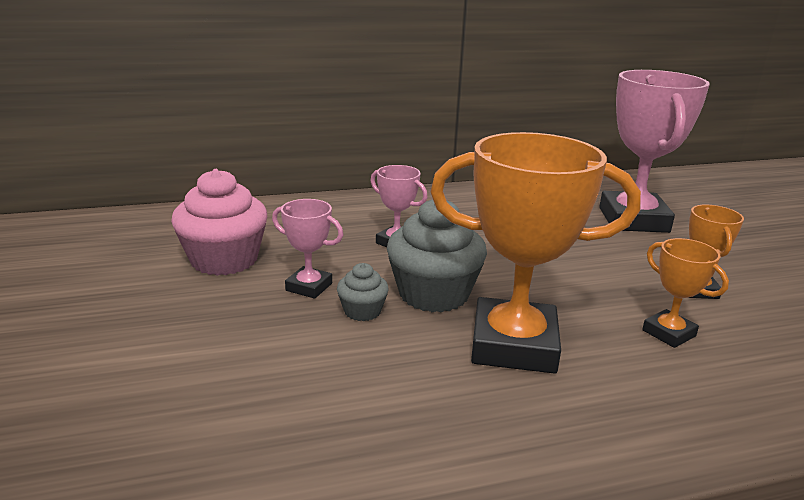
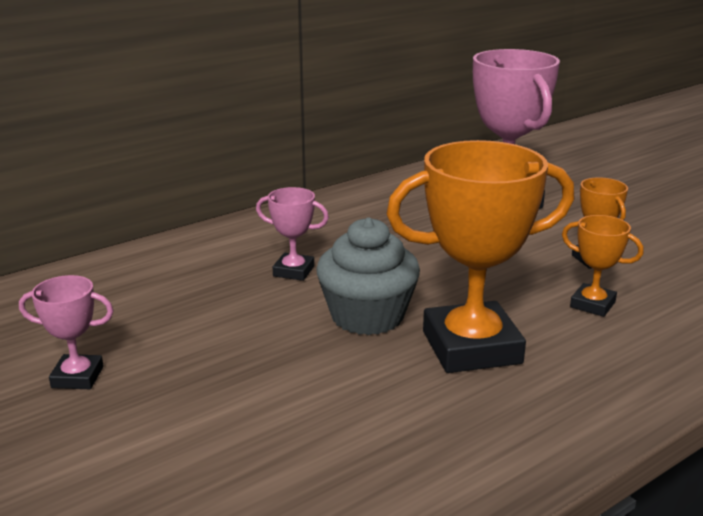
camera: 20 degrees left, 0 degrees up
pink cupcake [171,169,267,276] -> none
pink trophy [272,199,343,299] -> pink trophy moved to [19,275,114,389]
grey cupcake [337,263,389,321] -> none

